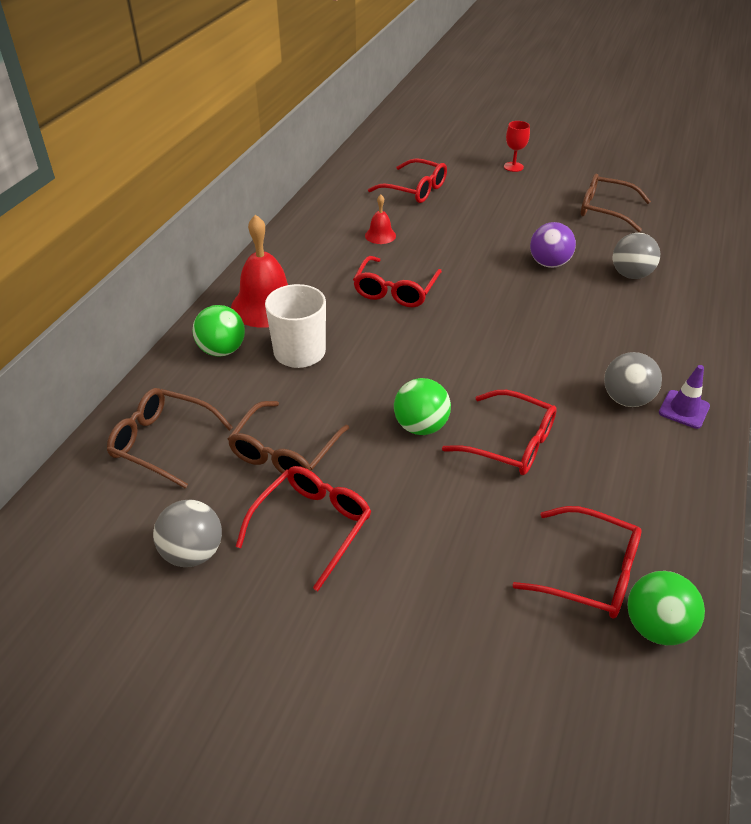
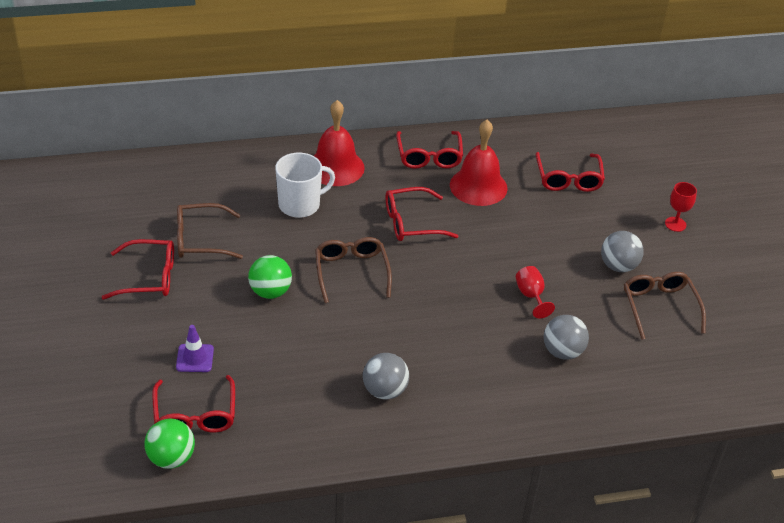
camera: 55 degrees right, 0 degrees up
brown glasses [107,388,233,489] -> brown glasses moved to [315,237,392,303]
grey ball [153,500,222,567] -> grey ball moved to [601,231,644,272]
green ball [193,305,245,357] -> none
red bell [365,195,396,244] -> red bell [450,120,508,206], size x2.00
red glasses [442,390,557,475] -> red glasses moved to [396,131,463,169]
purple ball [530,222,576,268] -> red goblet [516,266,555,318]
purple traffic cone [659,365,710,429] -> purple traffic cone moved to [176,325,214,372]

